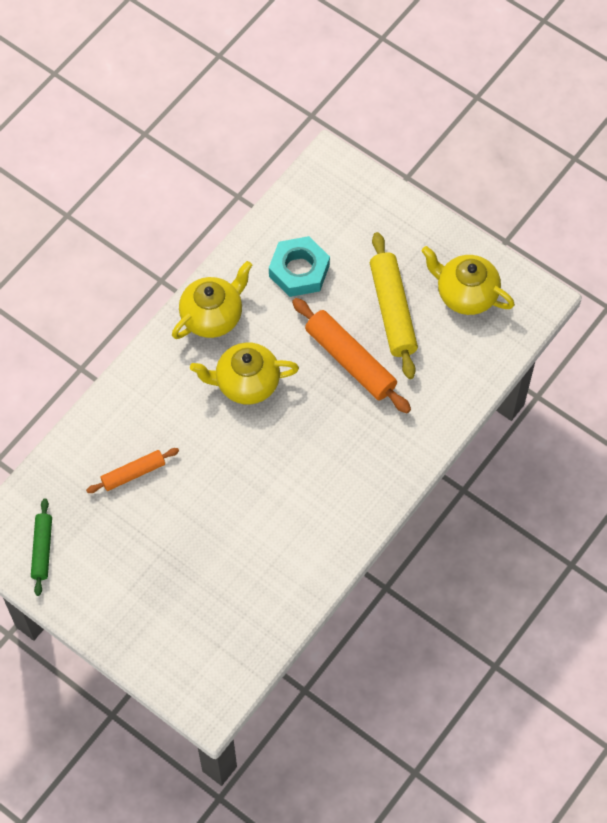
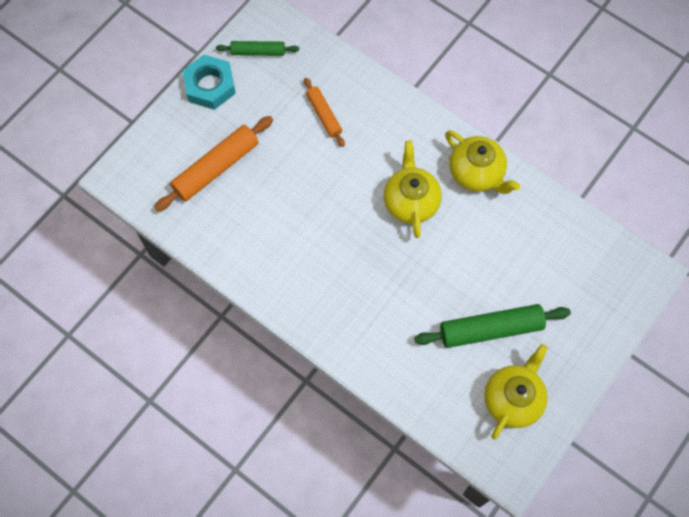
camera: 90 degrees right, 5 degrees up
turquoise nut [269,236,330,297] -> turquoise nut moved to [182,55,236,110]
orange rolling pin [292,298,411,413] -> orange rolling pin moved to [154,116,273,211]
yellow rolling pin [370,232,418,379] -> green rolling pin [414,304,571,348]

